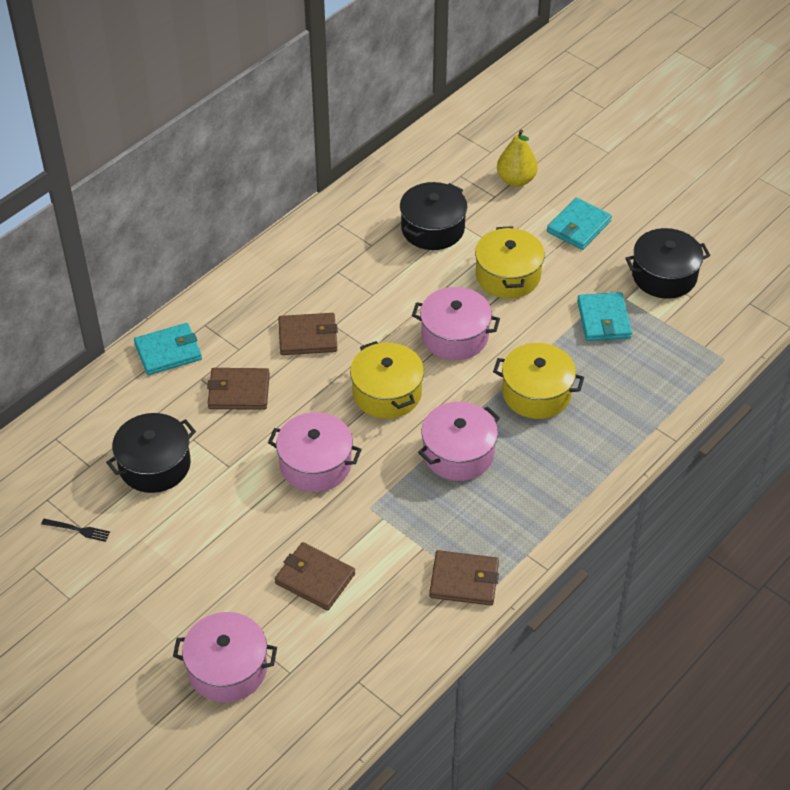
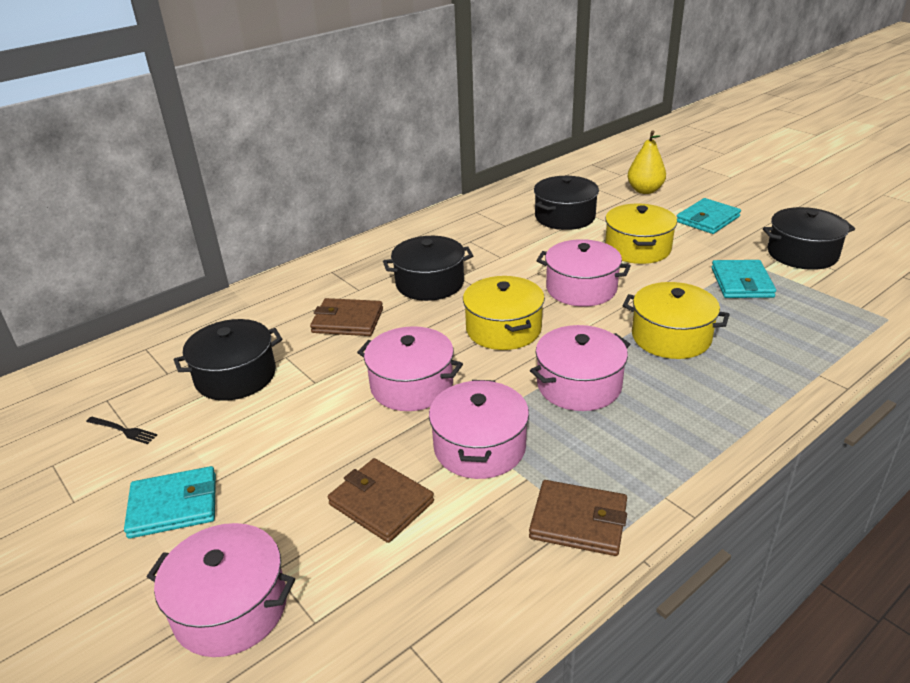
camera: 10 degrees right, 15 degrees down
turquoise wallet [134,323,202,375] -> turquoise wallet moved to [124,466,216,539]
brown wallet [278,313,338,355] -> black pot [383,236,473,301]
none -> pink pot [429,380,529,479]

